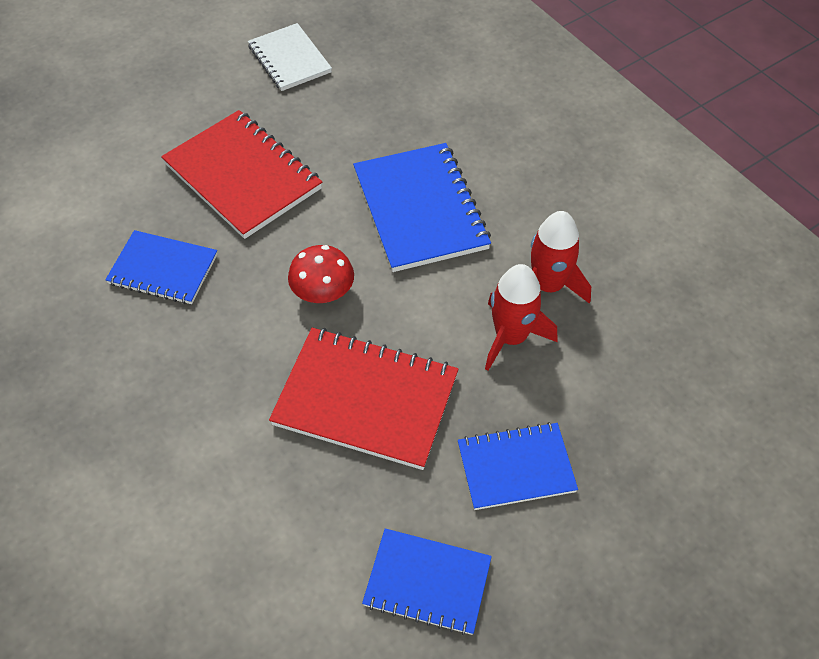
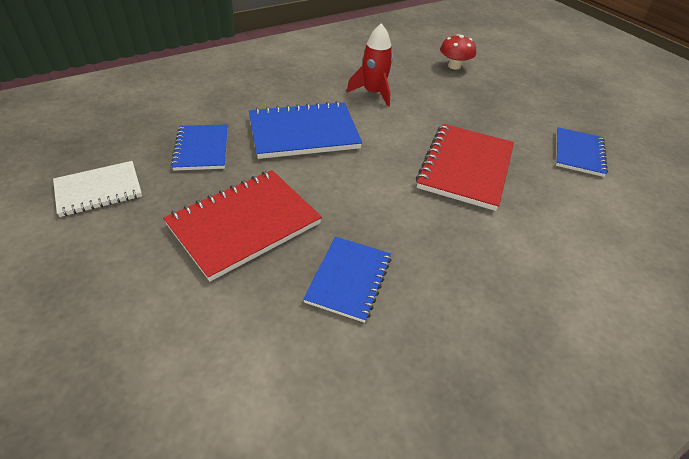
camera: 90 degrees left, 10 degrees down
red mushroom [288,245,354,303] -> red mushroom moved to [440,34,476,69]
blue notebook [458,422,578,510] -> blue notebook moved to [171,125,228,171]
red rocket [485,264,557,371] -> none

